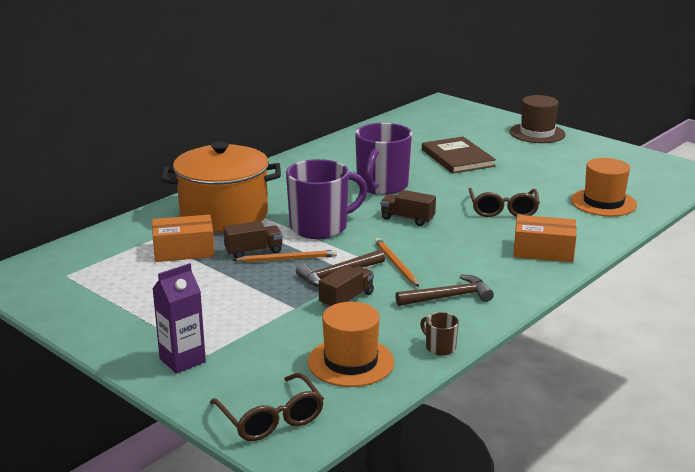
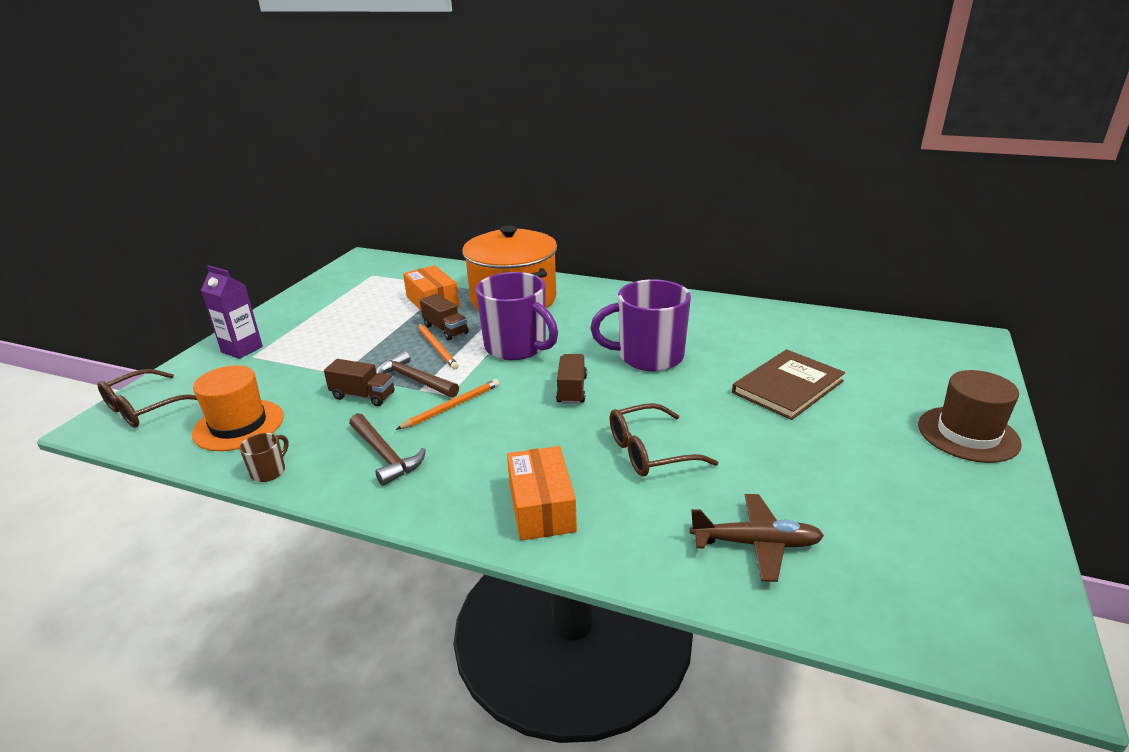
camera: 70 degrees right, 5 degrees up
orange hat [571,158,637,216] -> brown plane [690,494,824,582]

